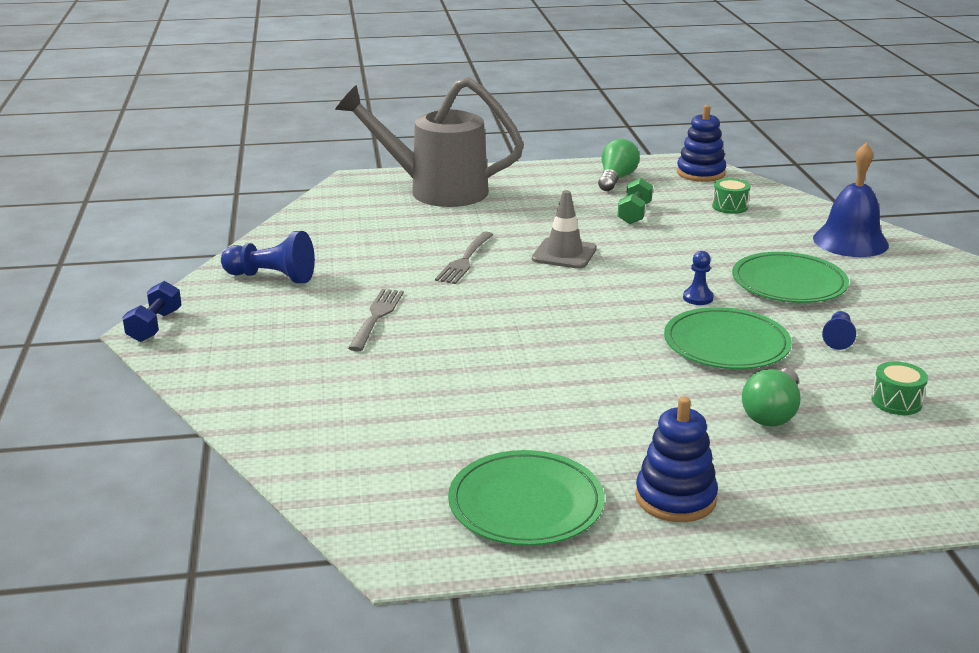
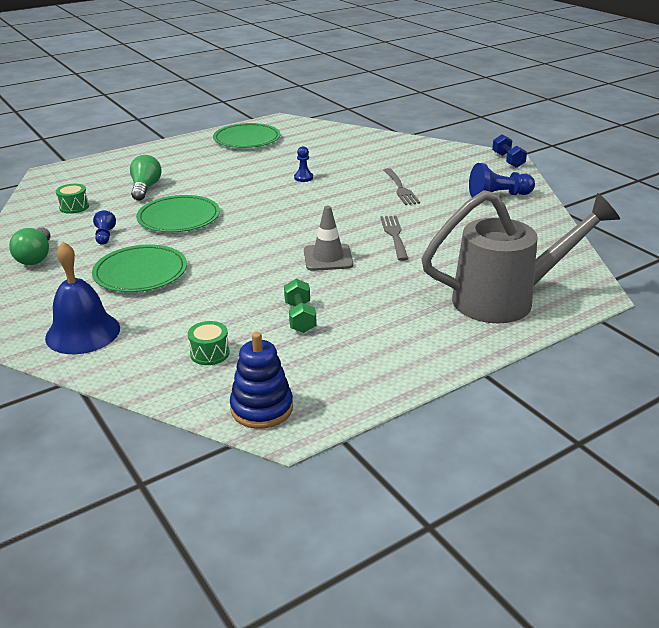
camera: 155 degrees right, 5 degrees up
green light bulb [598,139,640,191] -> green light bulb moved to [9,227,50,265]
blue stacking toy [635,397,718,522] -> none
blue pawn [683,251,714,305] -> blue pawn moved to [294,146,313,182]

